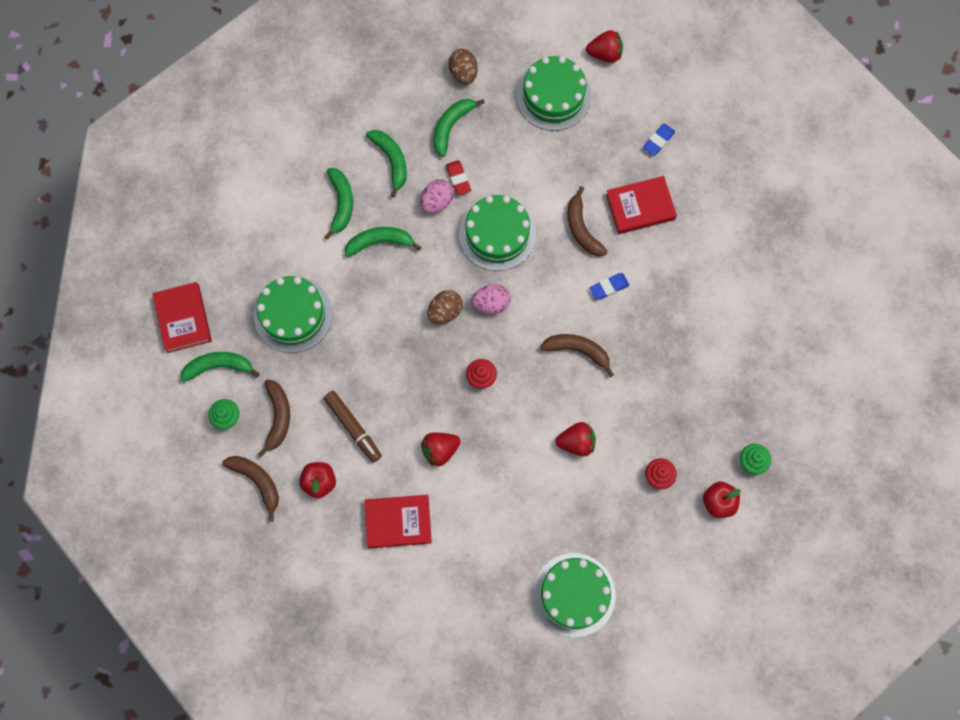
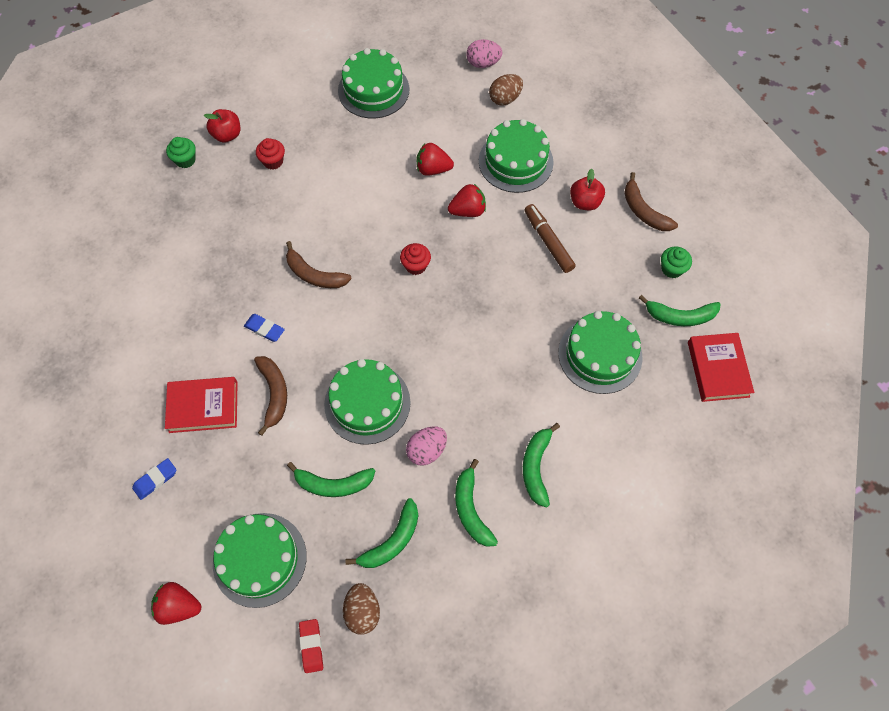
camera: 170 degrees left, 10 degrees down
brown banana [258,379,290,457] -> none
green banana [345,227,421,257] -> green banana moved to [287,462,375,497]
red book [364,495,432,548] -> green cake [479,119,554,193]
brown egg [427,290,463,325] -> brown egg moved to [489,74,523,106]
red eraser [446,160,471,195] -> red eraser moved to [299,619,323,673]
pink egg [471,284,511,314] -> pink egg moved to [466,39,503,68]
red strawberry [555,422,596,456] -> red strawberry moved to [417,143,454,176]
blue eraser [590,273,629,300] -> blue eraser turned 45 degrees clockwise [244,314,285,342]

